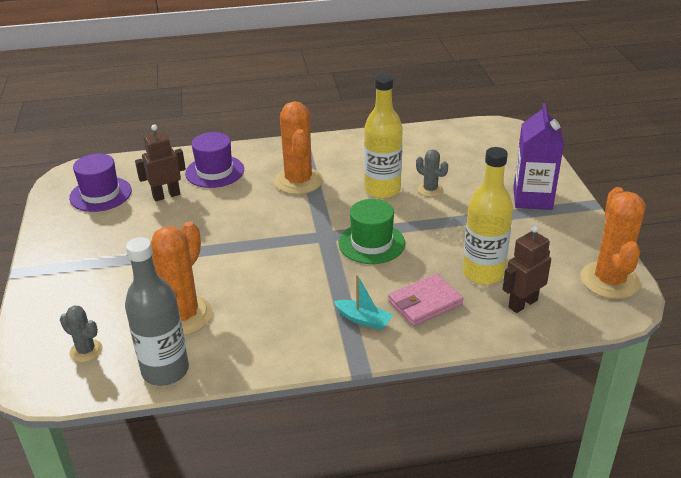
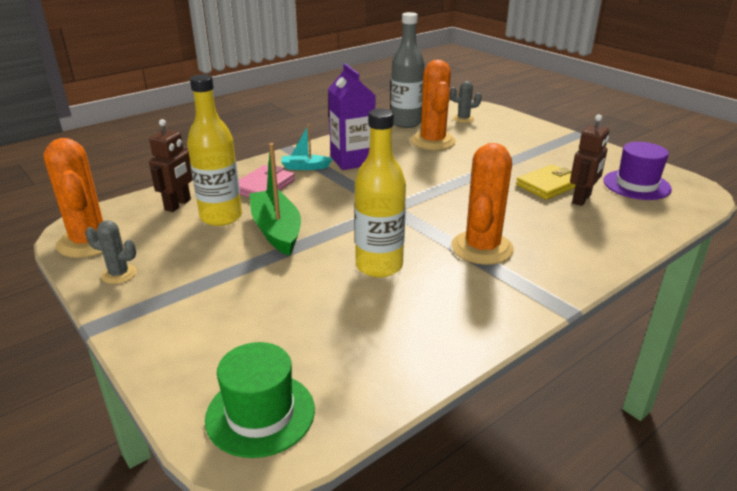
camera: 150 degrees right, 5 degrees down
purple hat [185,132,244,188] -> none
orange cactus [274,101,323,195] -> orange cactus turned 60 degrees clockwise [451,143,514,265]
green hat [339,199,405,264] -> green hat moved to [205,342,315,458]
grey cactus [416,150,448,197] -> grey cactus moved to [85,220,137,284]
purple carton [513,103,564,210] -> purple carton moved to [328,63,376,170]
none -> green boat [249,143,301,256]
none -> yellow wallet [516,165,576,199]

